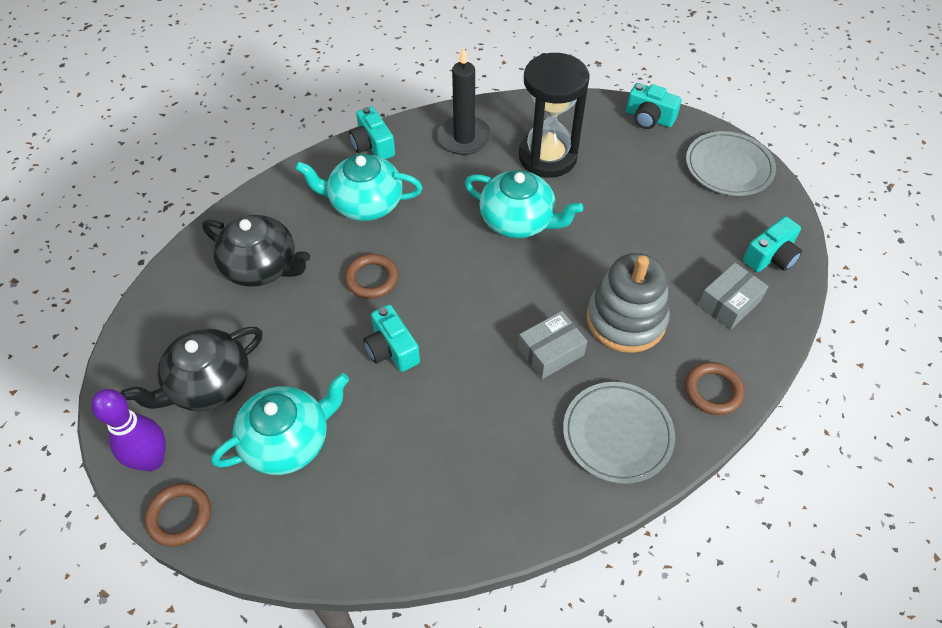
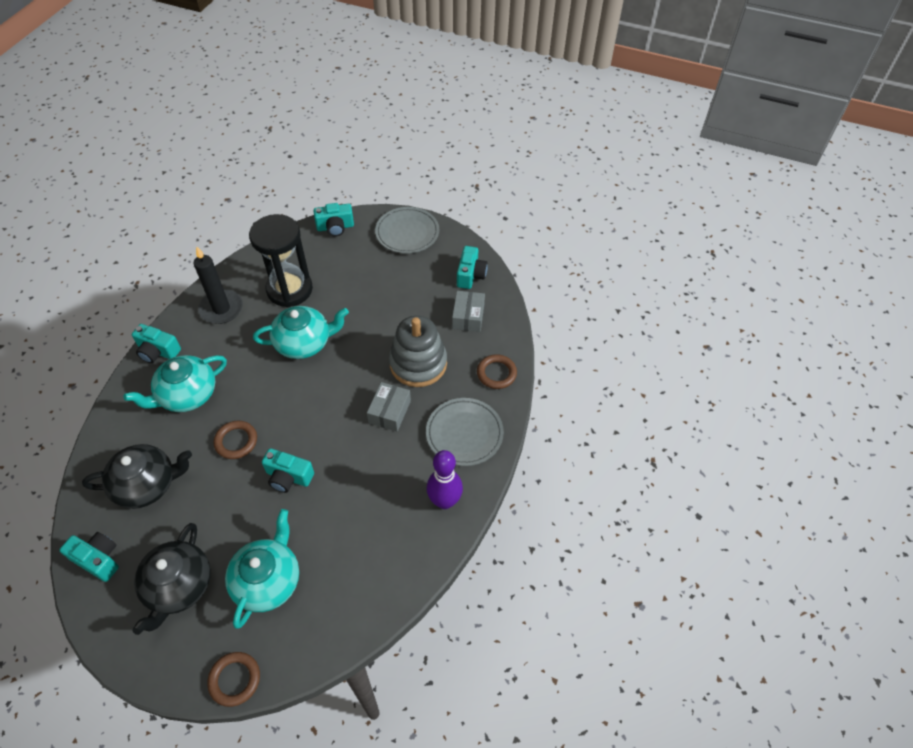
camera: 40 degrees left, 0 degrees up
purple bowling pin [91,389,166,471] -> purple bowling pin moved to [427,450,463,509]
none -> turquoise camera [60,532,119,582]

